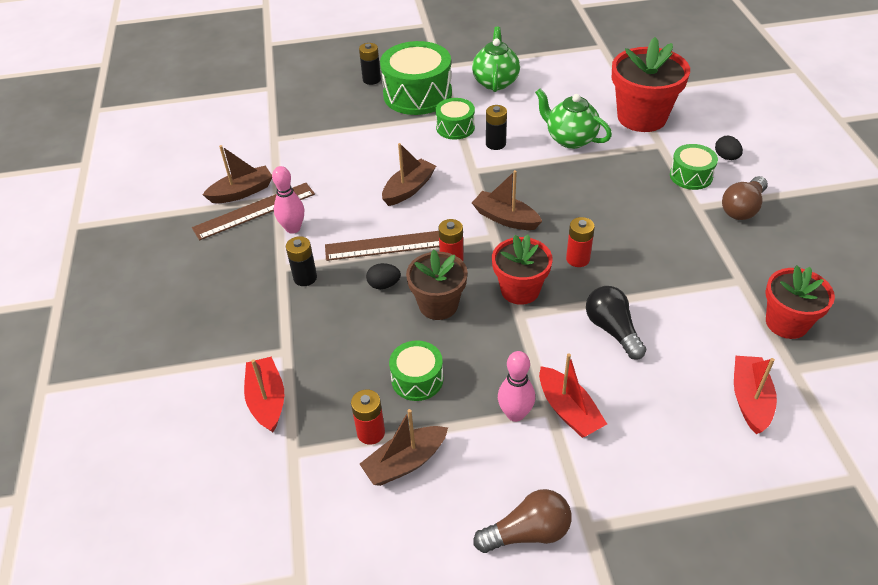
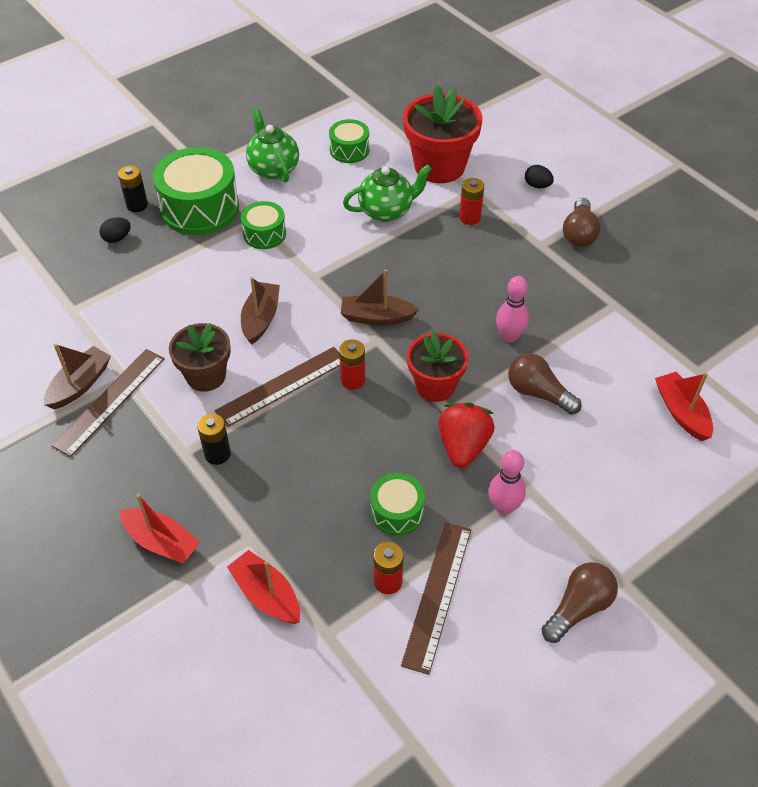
camera: 30 degrees left, 5 degrees up
pink bowling pin [272,166,304,234] -> pink bowling pin moved to [496,276,529,342]
brown boat [360,409,448,486] -> brown ruler [401,522,471,675]
black egg [366,263,401,289] -> black egg moved to [100,217,131,243]
brown flower pot [406,250,468,320] -> brown flower pot moved to [169,323,231,392]
black battery [486,105,507,150] -> none
green teapot [535,89,612,149] -> green teapot turned 150 degrees clockwise [343,164,432,222]
red boat [539,354,607,438] -> red boat moved to [120,494,200,564]
red battery [566,217,595,267] -> red battery moved to [459,178,484,225]
black light bulb [586,286,646,360] -> brown light bulb [508,353,581,415]
green drum [670,144,718,190] -> green drum moved to [329,119,369,163]
red flower pot [766,266,835,339] -> none
none -> red strawberry [438,402,495,468]

